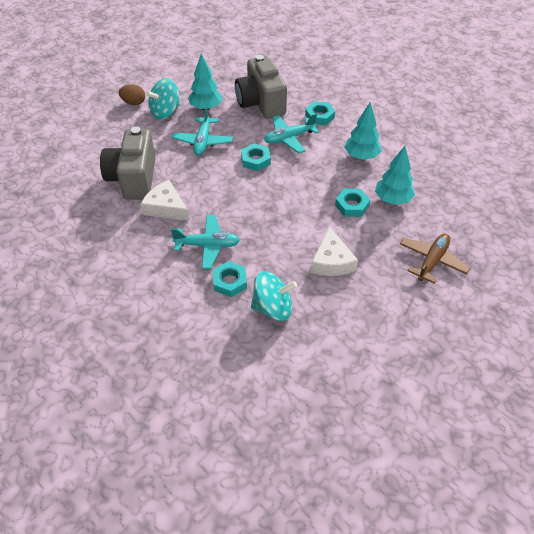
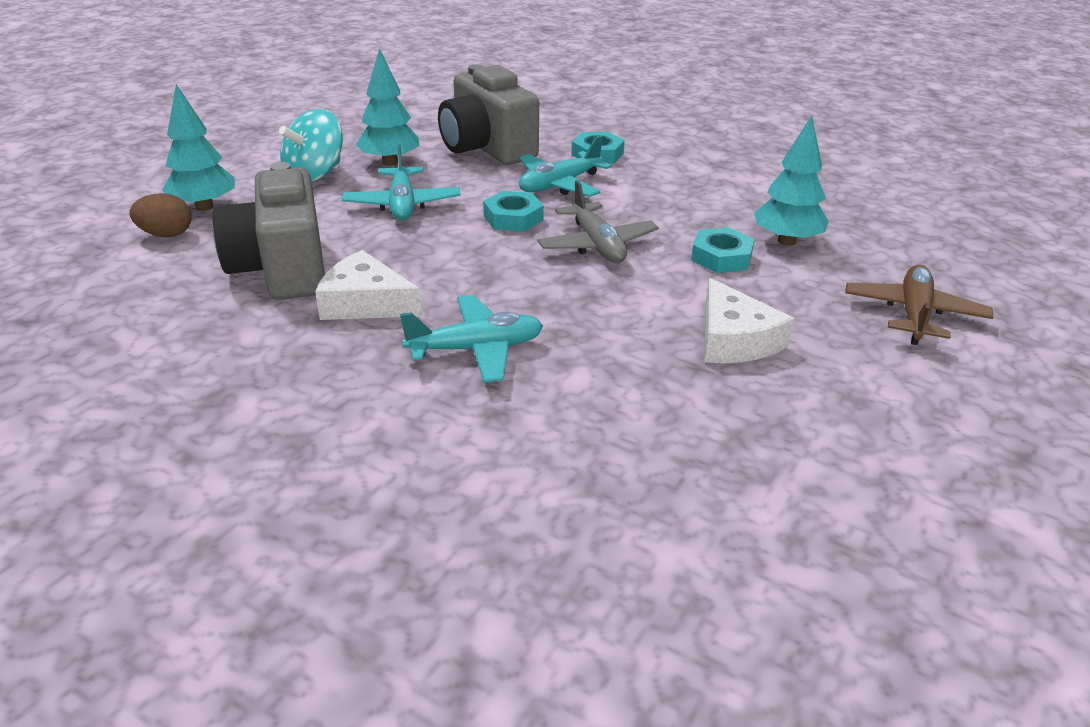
camera: 15 degrees left, 15 degrees down
brown egg [119,84,145,105] -> brown egg moved to [129,193,192,237]
turquoise nut [213,261,247,297] -> none
turquoise spinning top [251,271,297,321] -> none
turquoise tree [344,102,381,160] -> turquoise tree moved to [162,84,235,211]
none -> grey plane [538,180,659,263]

